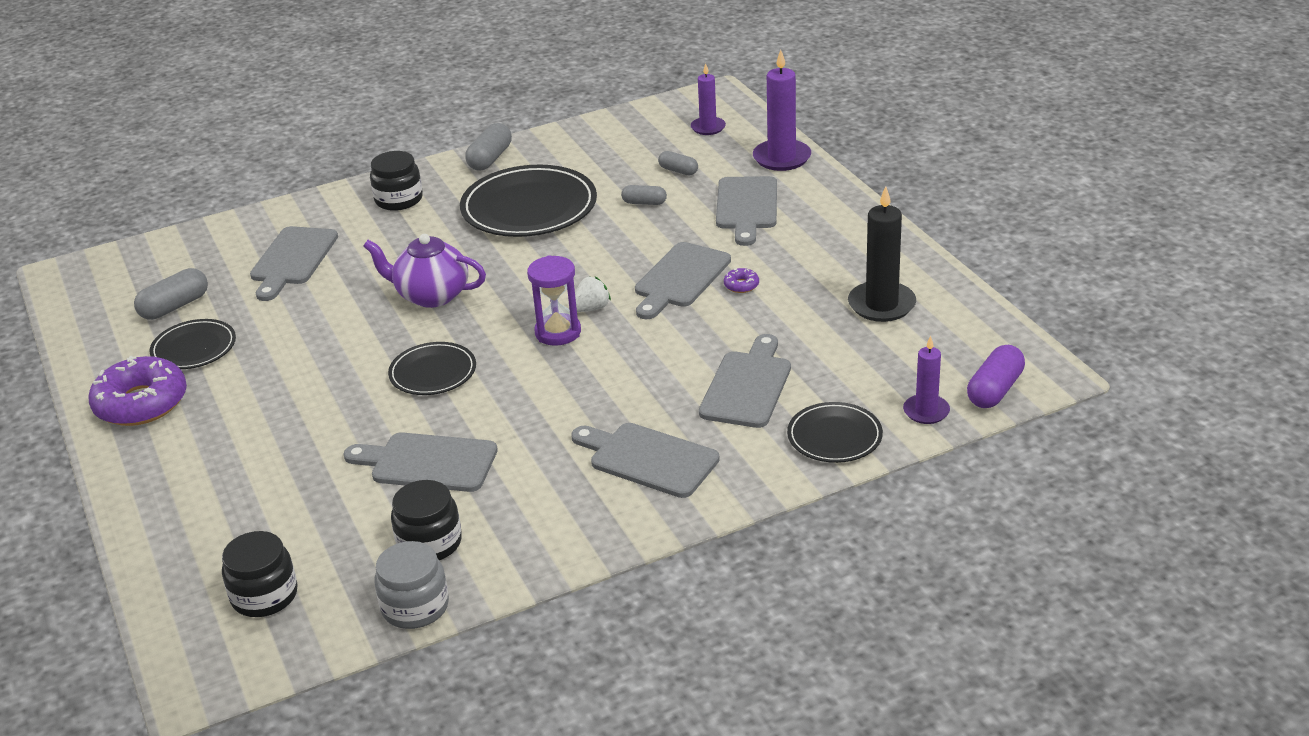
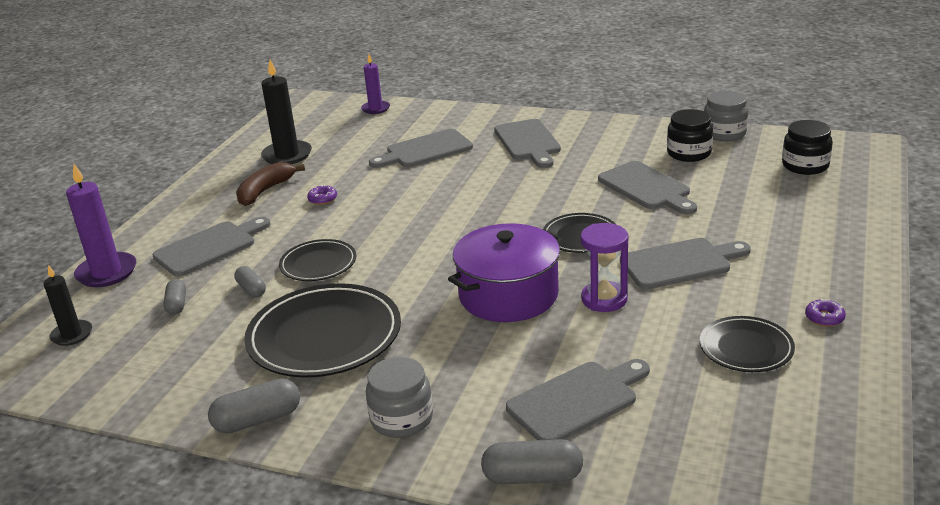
camera: 135 degrees left, 5 degrees down
purple donut [89,356,187,426] -> purple donut [805,298,846,327], size x0.40
grey capsule [134,268,208,320] -> grey capsule moved to [481,439,583,484]
purple teapot [363,234,486,308] -> purple pot [448,223,562,322]
black jar [370,151,423,211] -> grey jar [366,357,433,438]
purple hourglass [527,255,581,346] -> purple hourglass moved to [580,223,629,312]
white strawberry [575,276,611,312] -> none
grey cutting board [635,242,731,319] -> grey cutting board moved to [620,238,751,289]
purple candle [691,63,726,135] -> black candle [44,265,92,346]
black plate [787,402,883,463] -> black plate moved to [279,239,356,281]
purple capsule [967,345,1025,408] -> none
none -> brown banana [236,162,305,206]

